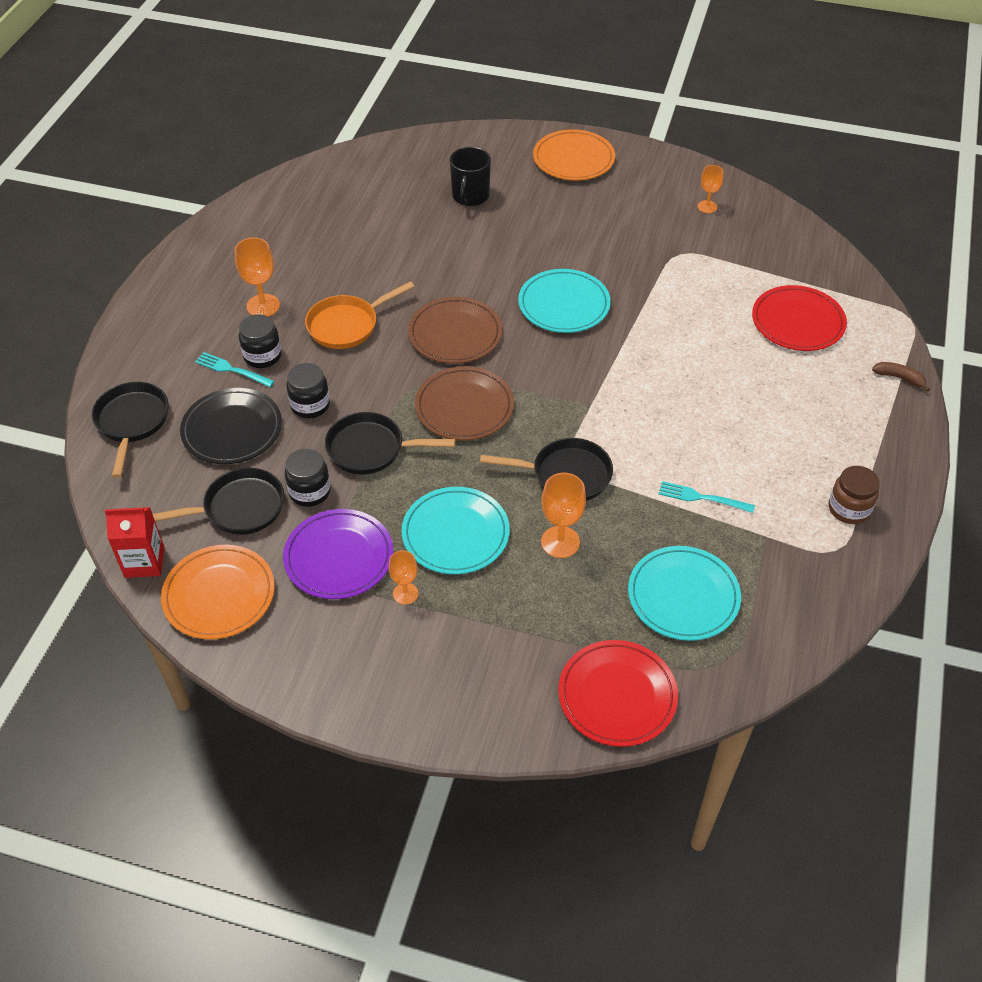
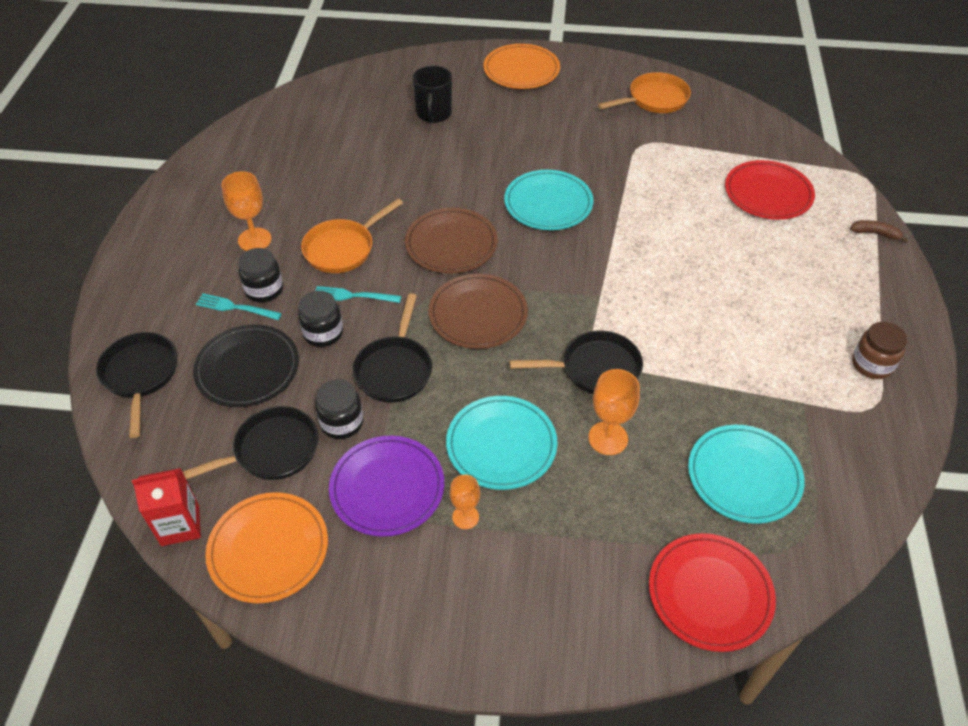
camera: 10 degrees left, 0 degrees up
black pan [325,412,455,474] -> black pan turned 75 degrees counterclockwise [353,293,432,403]
turquoise fork [659,481,755,513] -> turquoise fork moved to [315,286,401,303]
orange goblet [698,165,724,213] -> orange pan [598,72,691,113]

